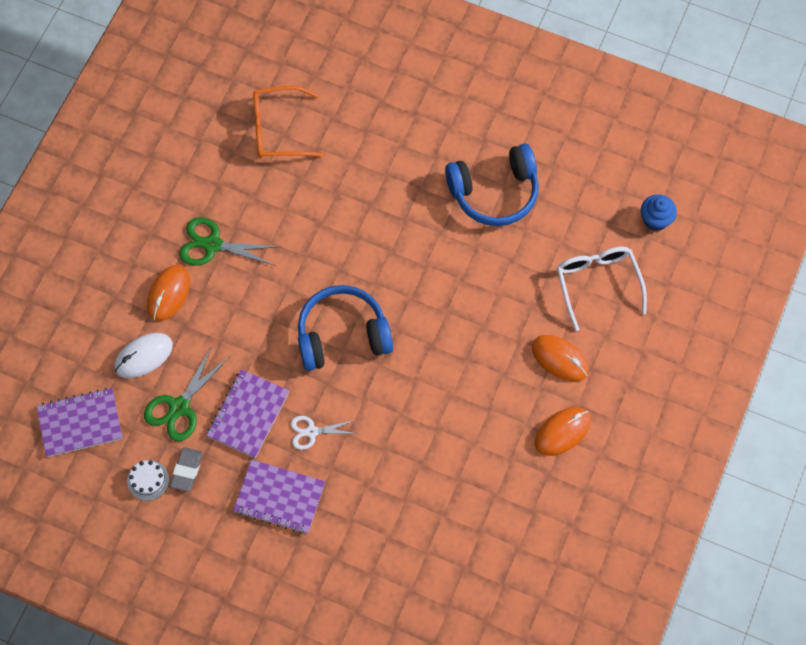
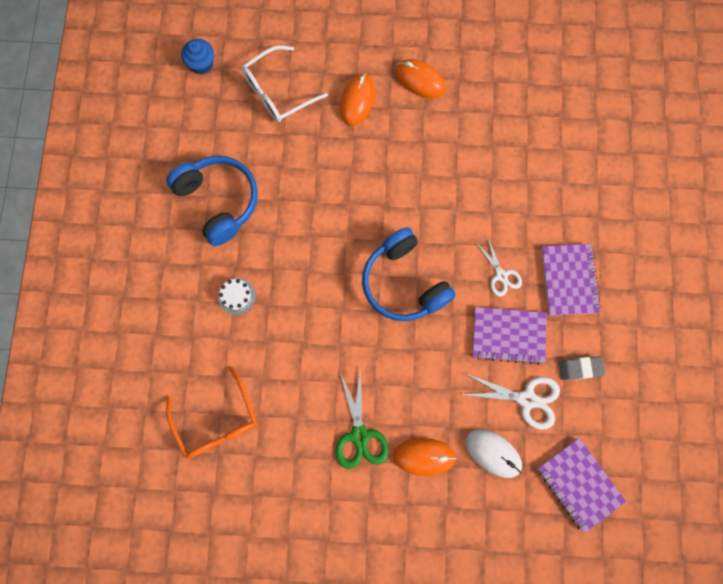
camera: 110 degrees left, 10 degrees up
white cake [127,460,169,501] -> white cake moved to [218,278,256,315]
green scissors [144,346,229,441] -> white scissors [461,374,560,430]

